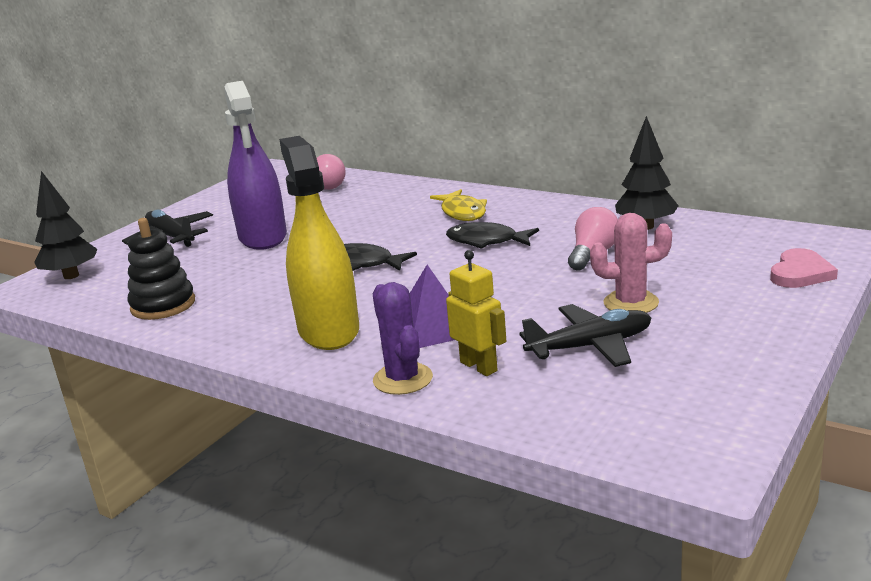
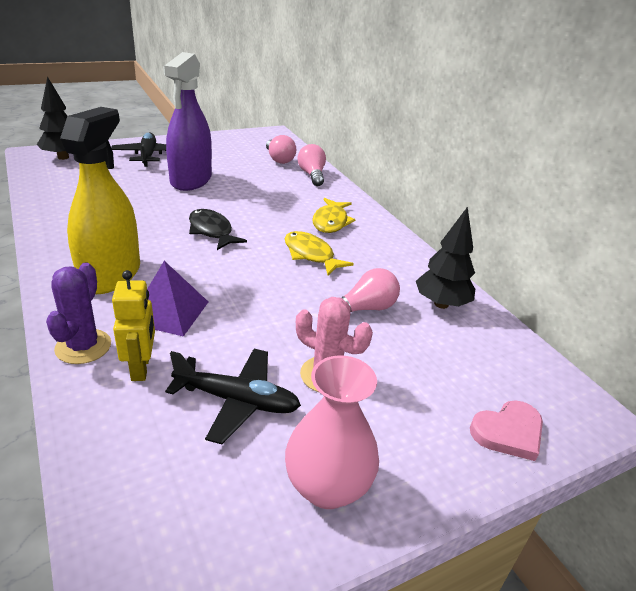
camera: 25 degrees right, 10 degrees up
black stacking toy [127,218,195,320] -> none
black fish [446,222,539,249] -> yellow fish [285,231,354,275]
none -> pink vase [285,355,379,509]
none -> pink light bulb [298,144,326,186]

